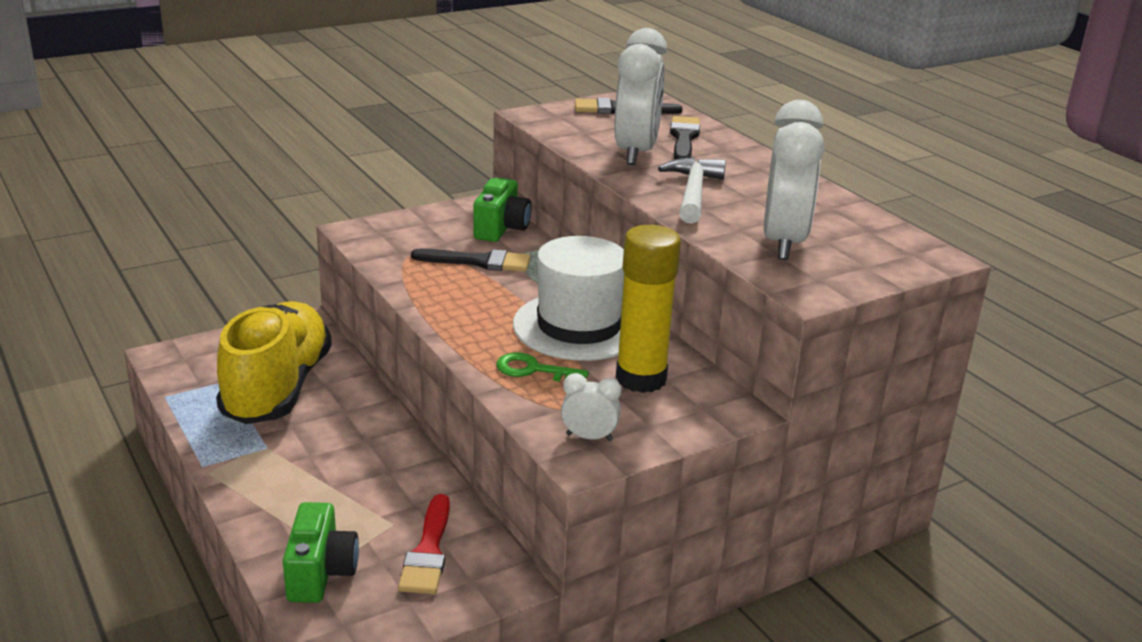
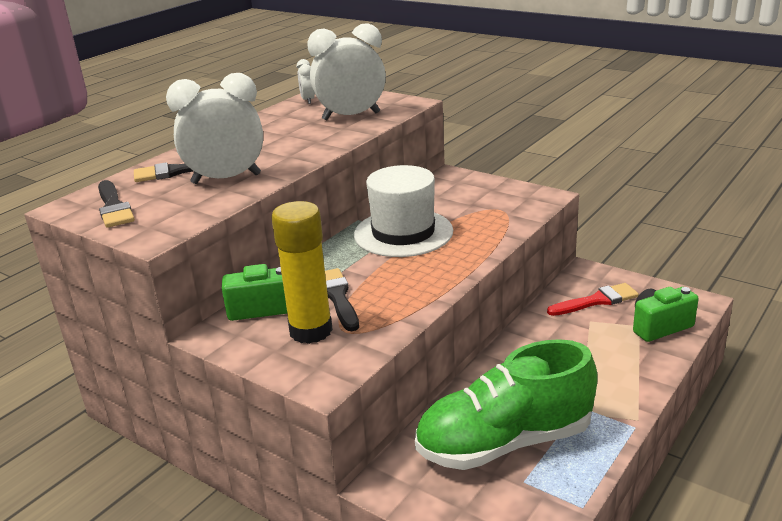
camera: 110 degrees left, 0 degrees up
yellow shoe [216,301,332,424] -> green shoe [415,339,598,470]
green key [496,352,589,382] -> none
white clock [561,373,621,441] -> white clock moved to [297,59,315,104]
yellow glue stick [616,225,681,393] -> yellow glue stick moved to [271,201,333,344]
white hammer [658,157,726,224] -> none

